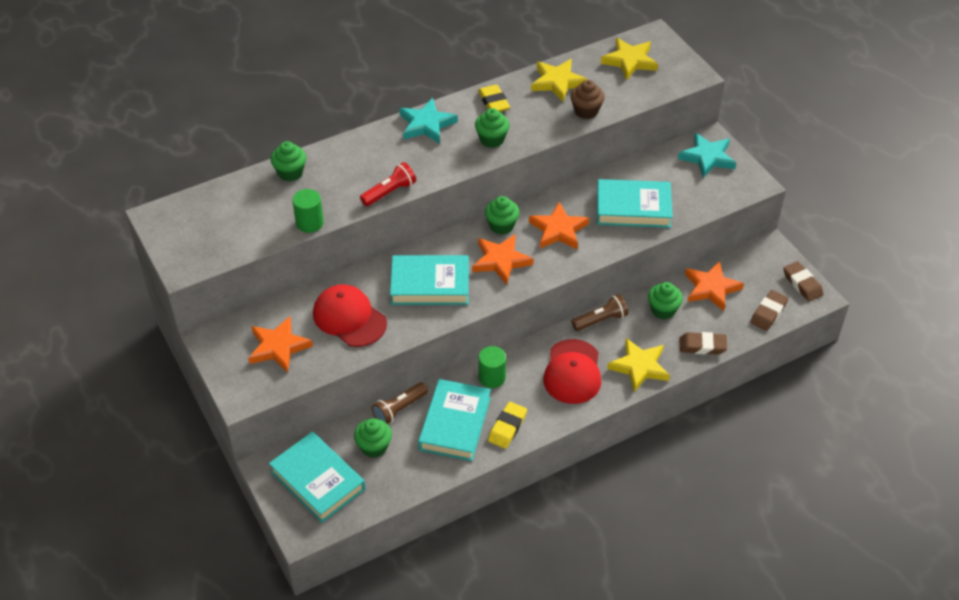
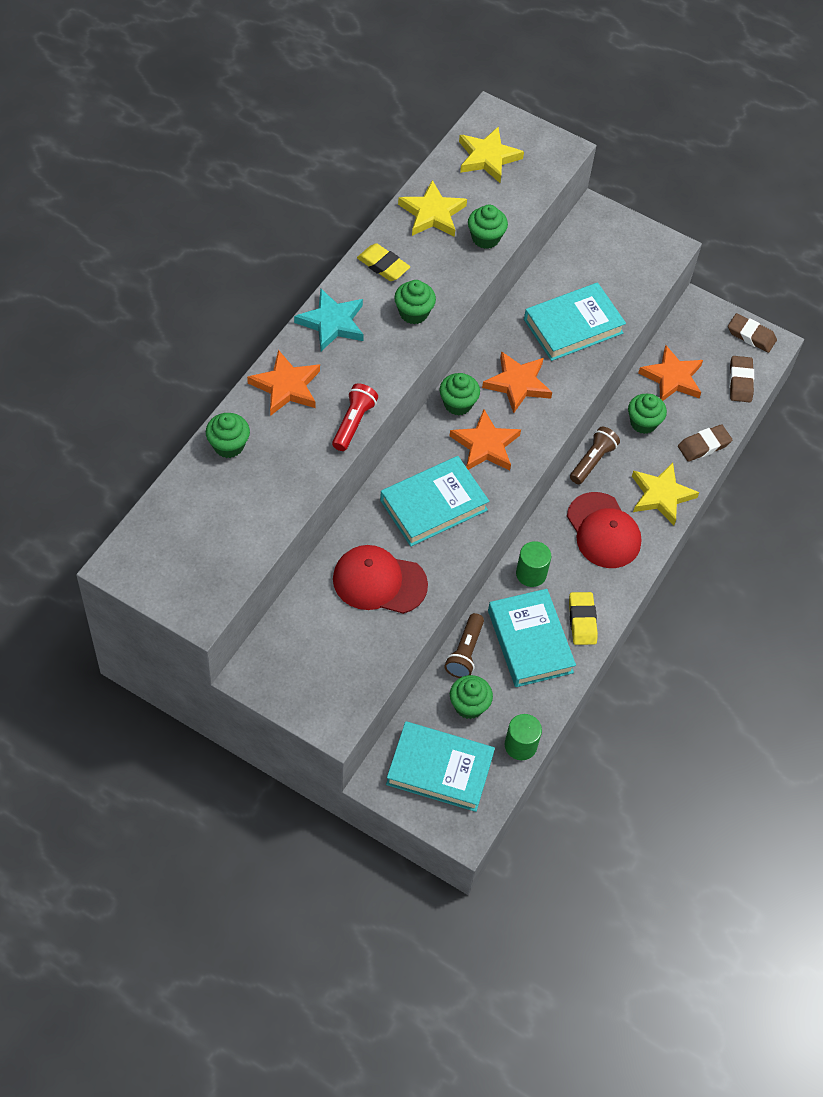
camera: 35 degrees left, 10 degrees up
orange star [248,316,313,373] -> orange star moved to [247,350,320,416]
green cylinder [292,189,324,233] -> green cylinder moved to [505,714,542,760]
brown cupcake [570,80,605,119] -> green cupcake [468,205,508,249]
turquoise star [678,133,736,178] -> none

